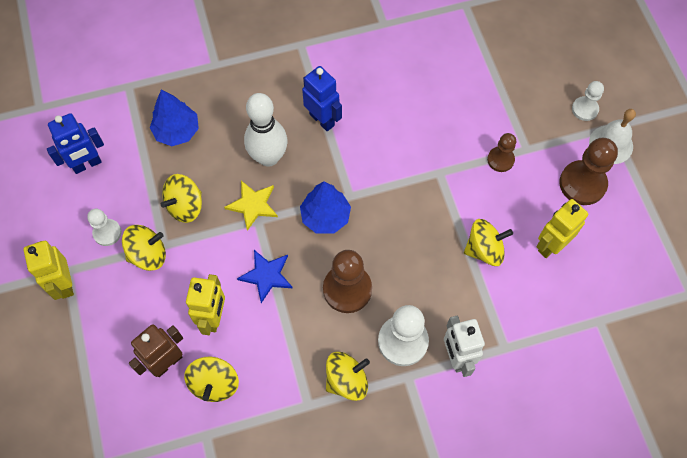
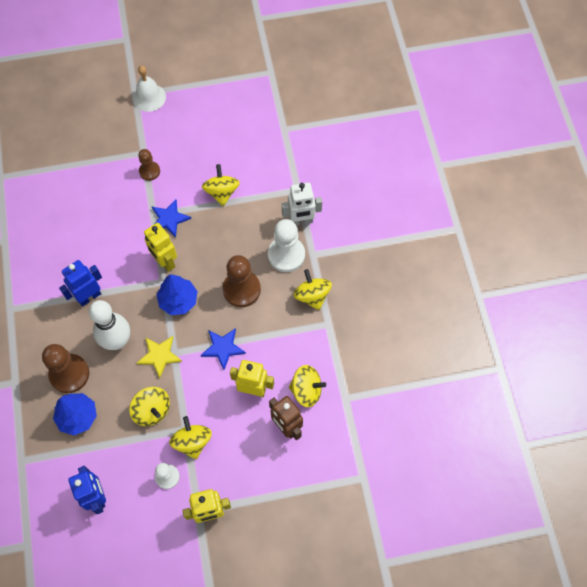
camera: 85 degrees left, 0 degrees up
yellow robot [536,199,588,258] -> yellow robot moved to [144,223,177,272]
brown pawn [559,138,618,205] -> brown pawn moved to [42,344,89,393]
white pawn [572,81,604,121] -> none
none -> blue star [151,199,191,238]

